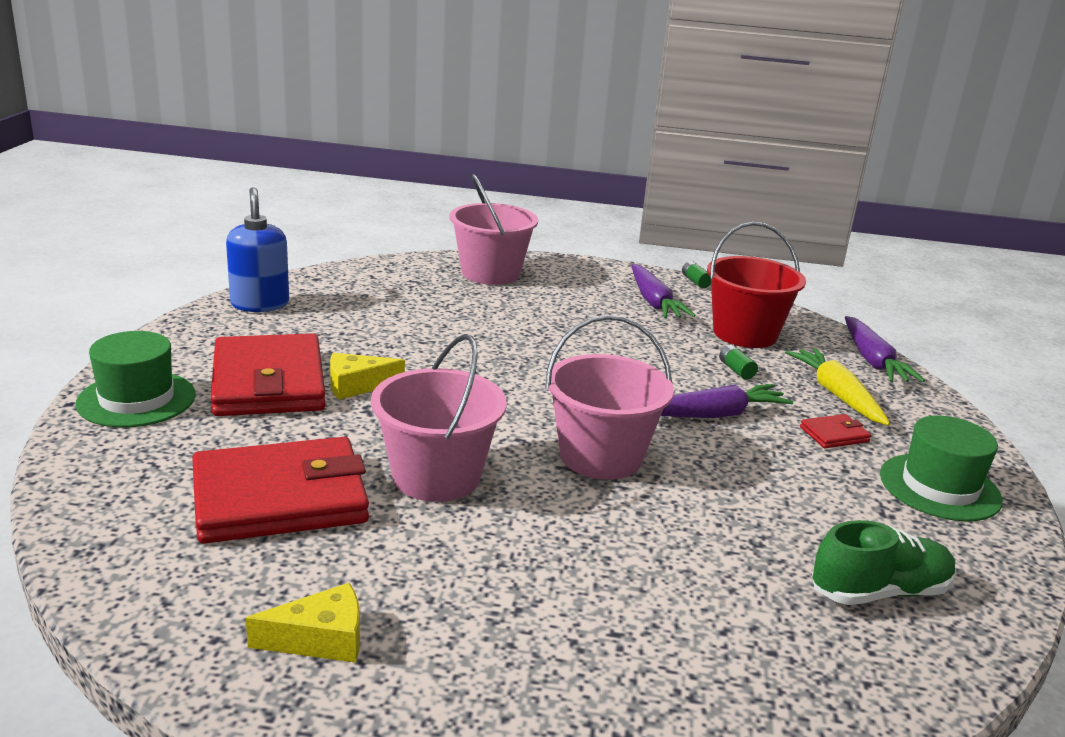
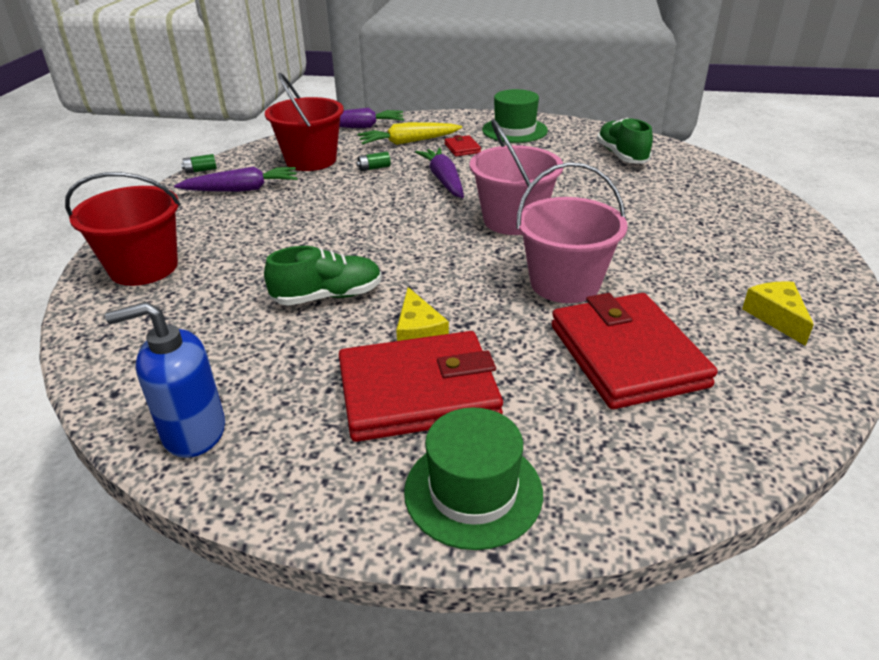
camera: 85 degrees left, 10 degrees up
pink bucket [449,174,538,285] -> red bucket [65,172,181,286]
none -> green shoe [264,246,382,306]

